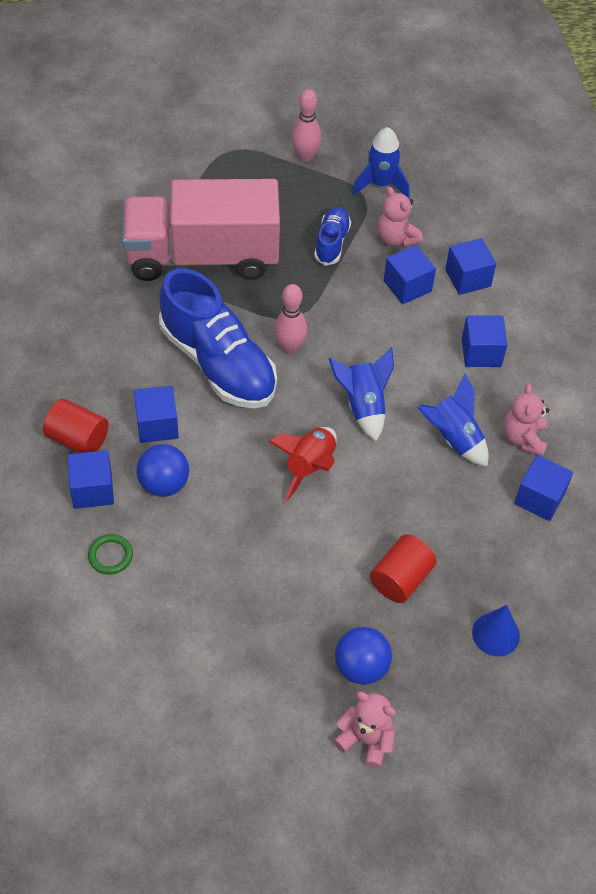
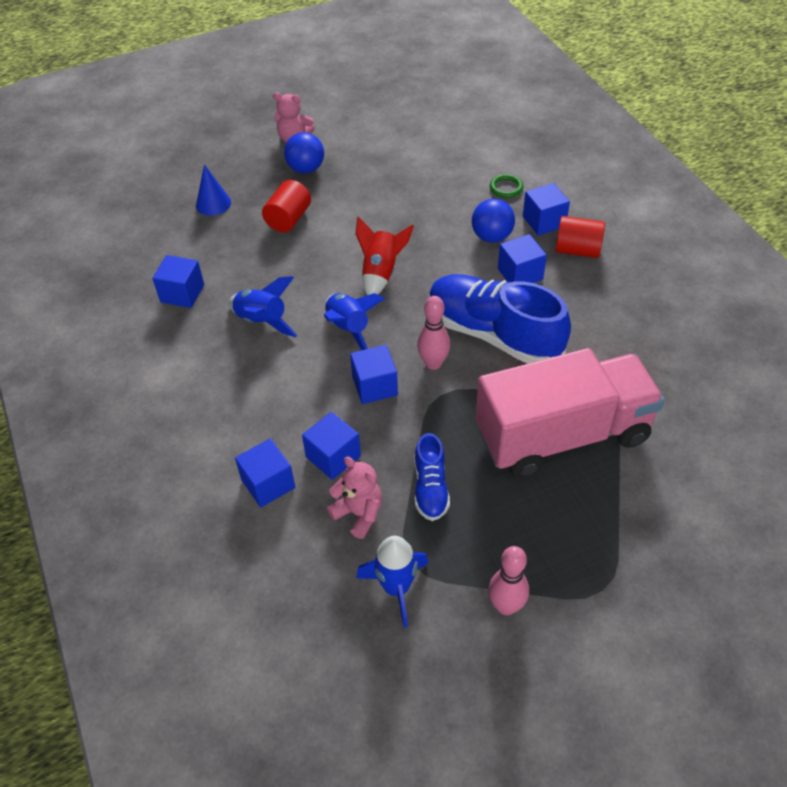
camera: 170 degrees right, 5 degrees down
blue cube [462,315,508,367] -> blue cube moved to [350,345,398,404]
pink teddy bear [503,384,549,457] -> none

